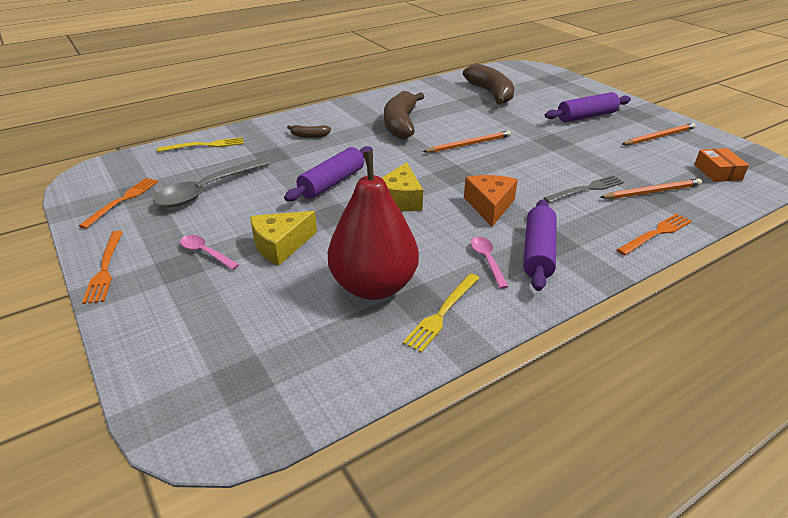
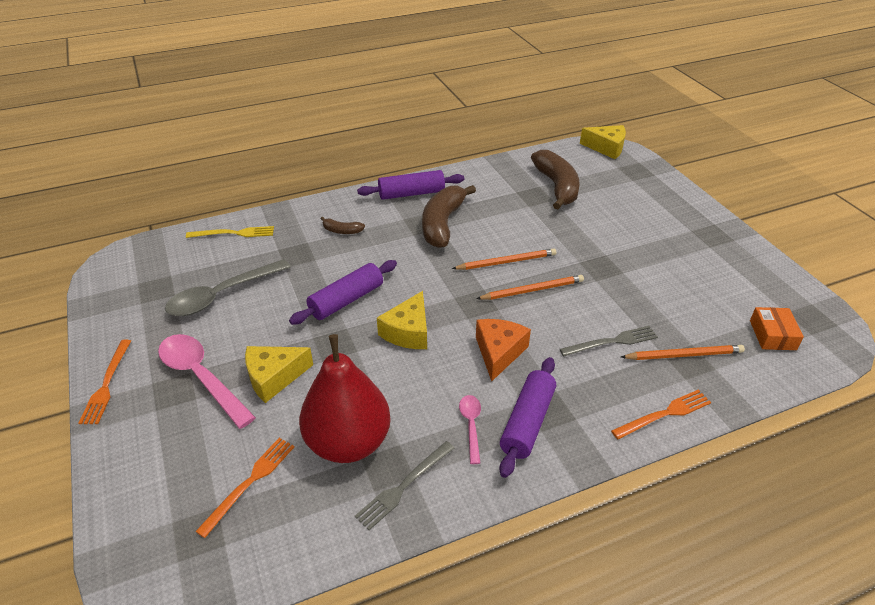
camera: 10 degrees right, 5 degrees up
orange fork [79,178,159,229] -> orange fork moved to [195,438,295,538]
pink spoon [180,235,239,270] -> pink spoon [158,334,256,429], size x1.95
yellow fork [403,274,479,353] -> grey fork [355,441,454,530]
purple rolling pin [545,92,631,122] -> purple rolling pin moved to [357,170,464,200]
orange pencil [622,123,696,145] -> orange pencil moved to [476,275,584,300]
none -> yellow cheese [580,125,626,159]

